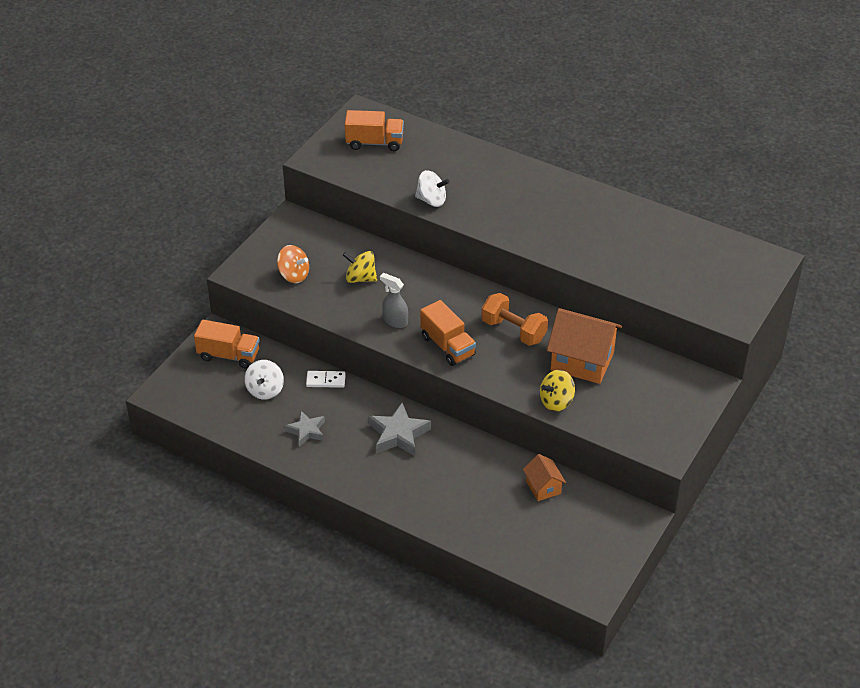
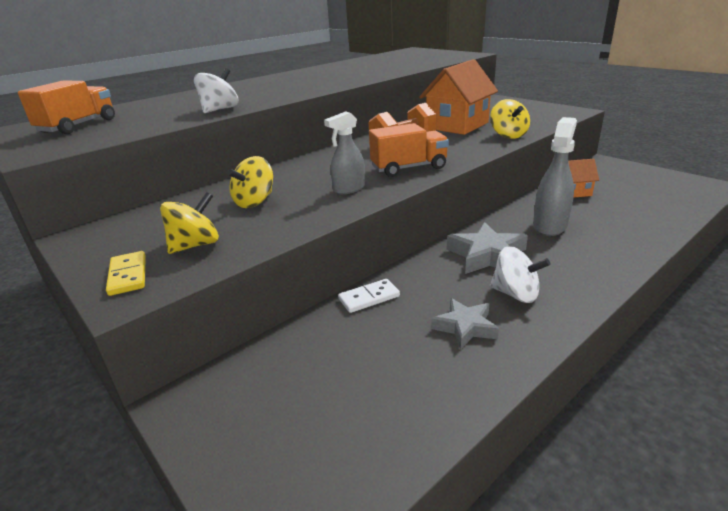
camera: 70 degrees left, 15 degrees down
orange truck [194,320,260,369] -> none
white spinning top [244,360,284,400] -> white spinning top moved to [490,246,550,303]
orange spinning top [277,245,309,283] -> yellow spinning top [160,192,219,254]
white domino [306,371,346,388] -> white domino turned 45 degrees clockwise [338,279,400,313]
none -> yellow domino [106,251,146,296]
none -> grey spray bottle [533,117,577,236]

